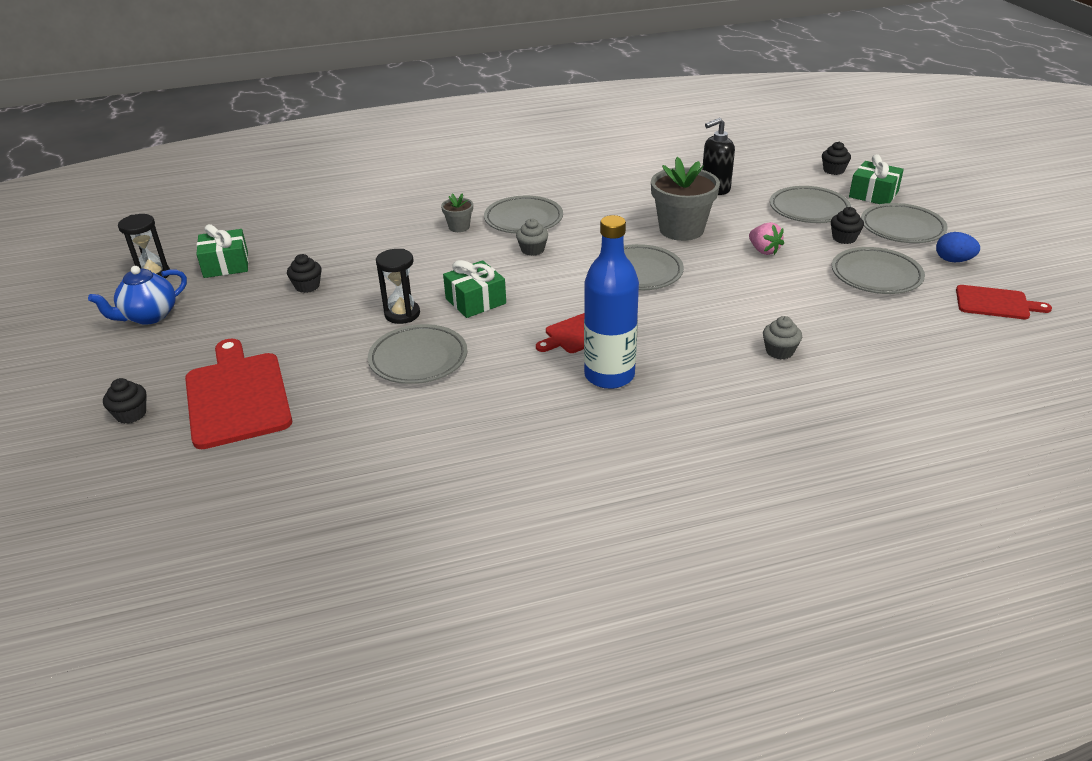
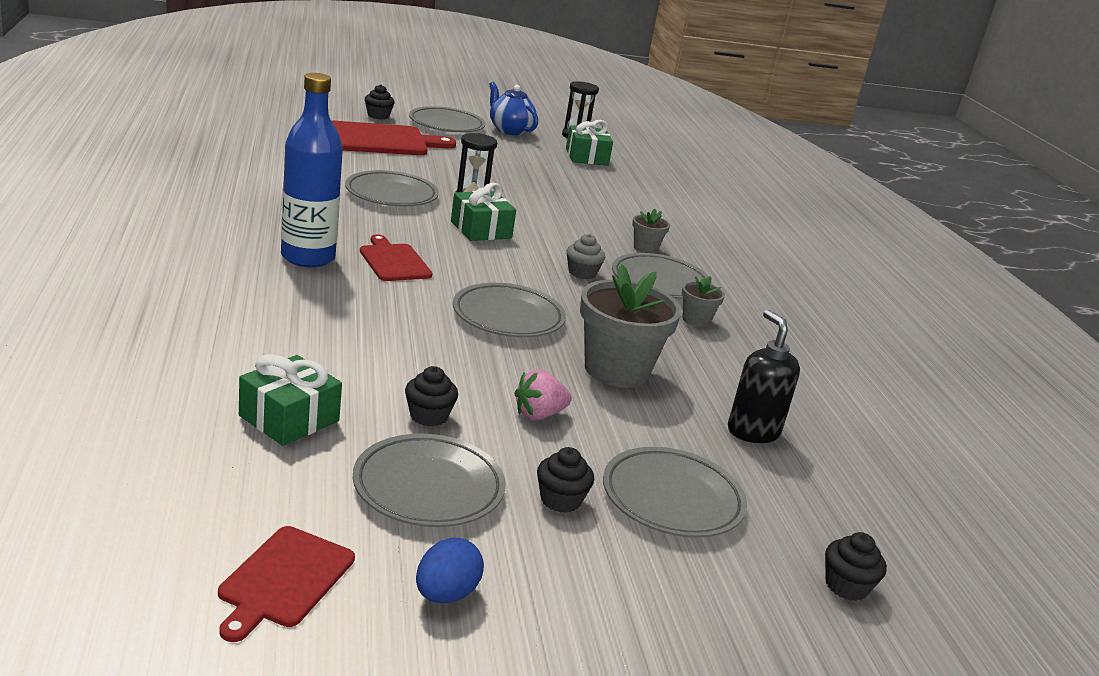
camera: 90 degrees right, 10 degrees down
black cupcake [287,254,322,293] -> black cupcake moved to [405,366,458,426]
grey cupcake [763,316,802,359] -> none
green gift [849,154,904,204] -> green gift moved to [239,354,342,446]
grey plate [861,203,948,243] -> grey plate moved to [409,106,486,132]
none -> grey flower pot [682,276,725,327]

